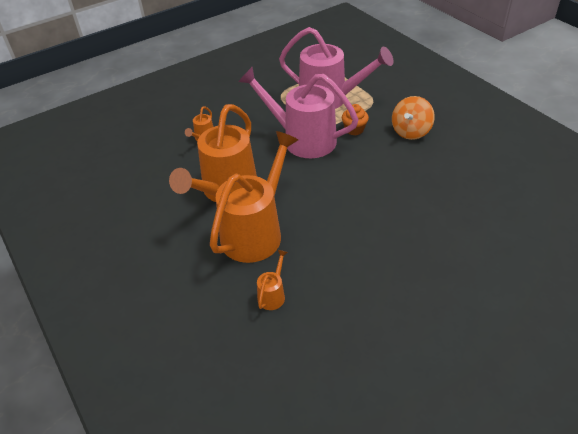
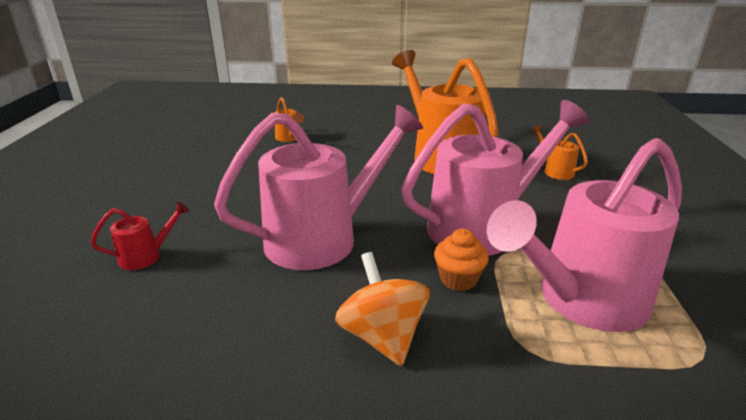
camera: 125 degrees right, 15 degrees down
orange watering can [210,131,298,263] -> none
none -> red watering can [90,201,189,270]
none -> pink watering can [214,105,423,270]

